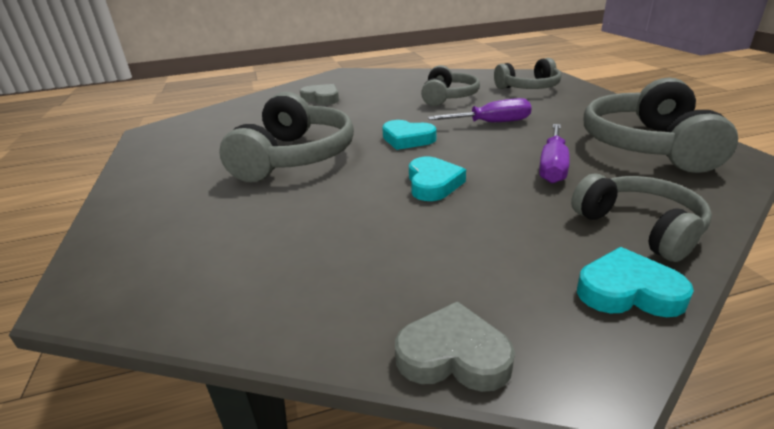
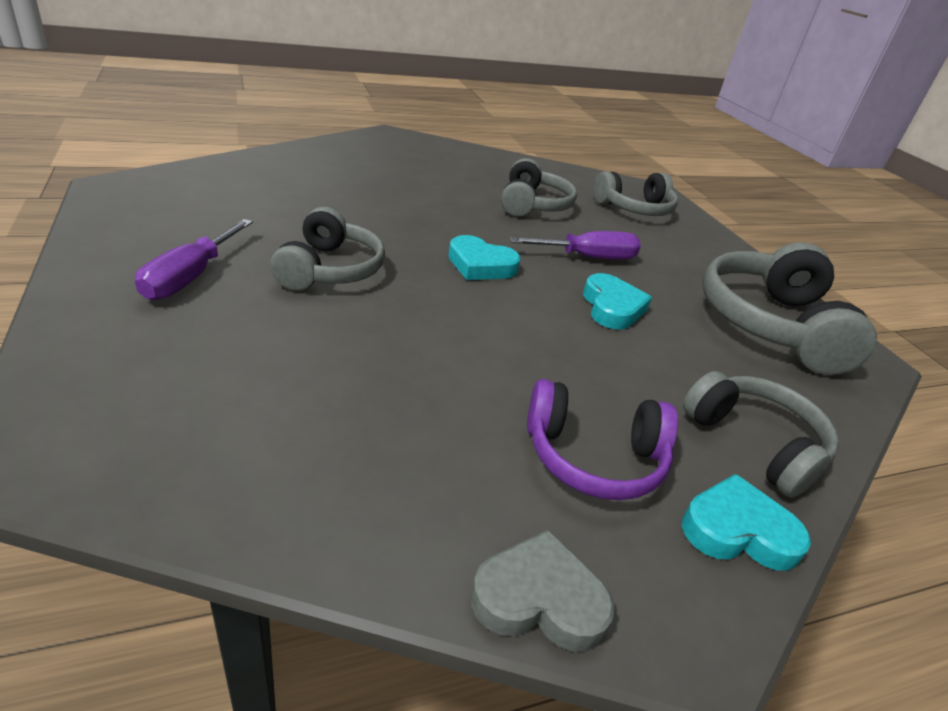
camera: 10 degrees left, 5 degrees up
grey headphones [219,92,354,182] -> grey headphones [270,207,385,291], size x0.64
grey heart [300,84,339,105] -> none
turquoise heart [409,157,466,201] -> turquoise heart moved to [583,273,652,329]
purple screwdriver [539,124,570,183] -> purple screwdriver moved to [135,219,253,300]
none -> purple headphones [527,379,678,500]

